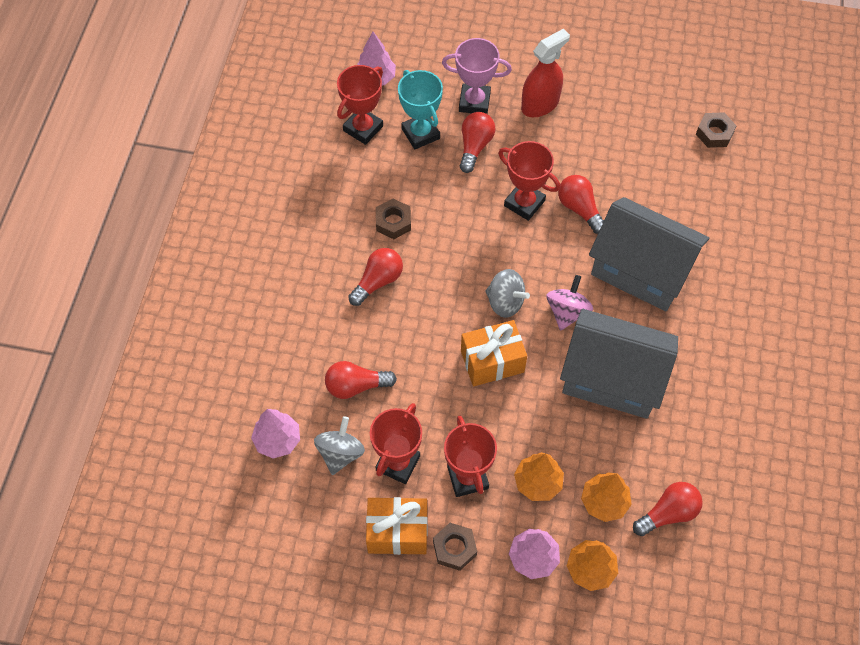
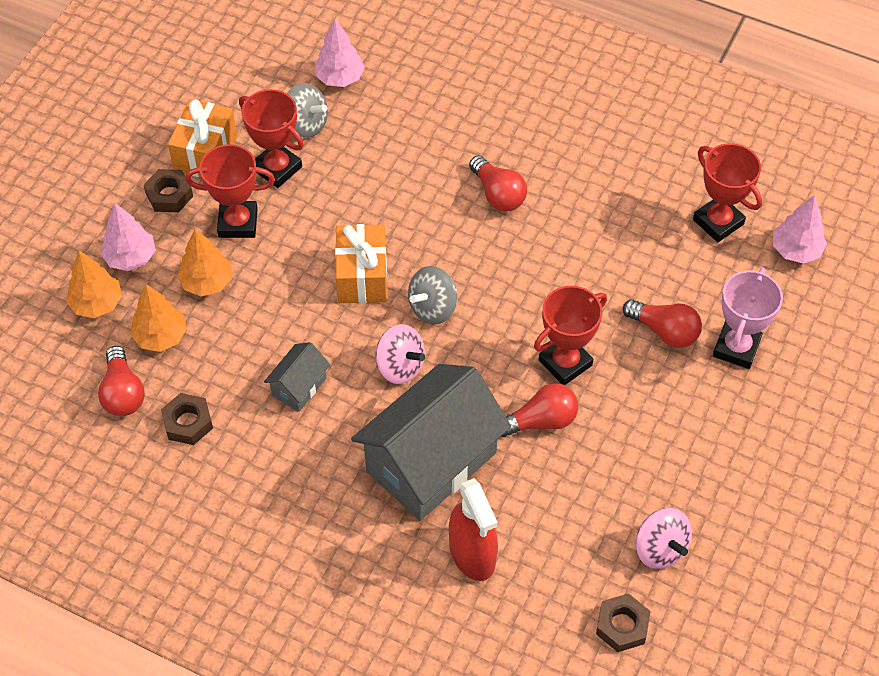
camera: 105 degrees right, 5 degrees down
red light bulb [325,361,397,399] -> none
brown nut [376,199,411,239] -> brown nut moved to [161,393,213,445]
turquoise trophy [398,70,443,149] -> none
red spray bottle [521,29,570,117] -> red spray bottle moved to [449,478,498,581]
grey house [560,309,678,419] -> grey house [264,342,330,412], size x0.45
none -> pink spinning top [636,508,692,569]

